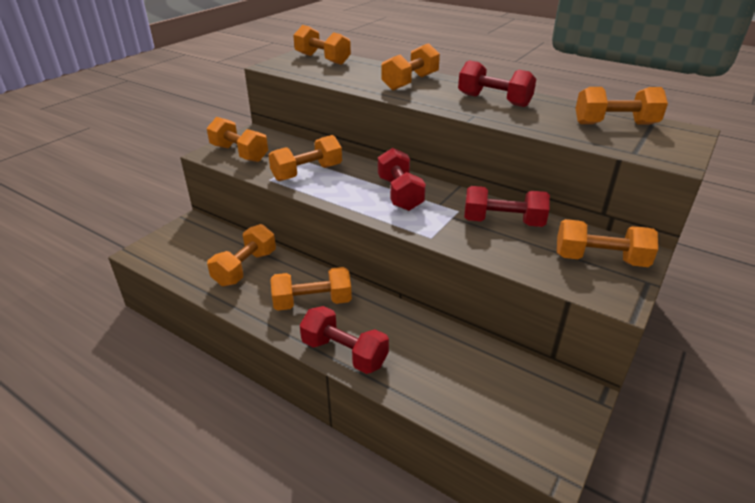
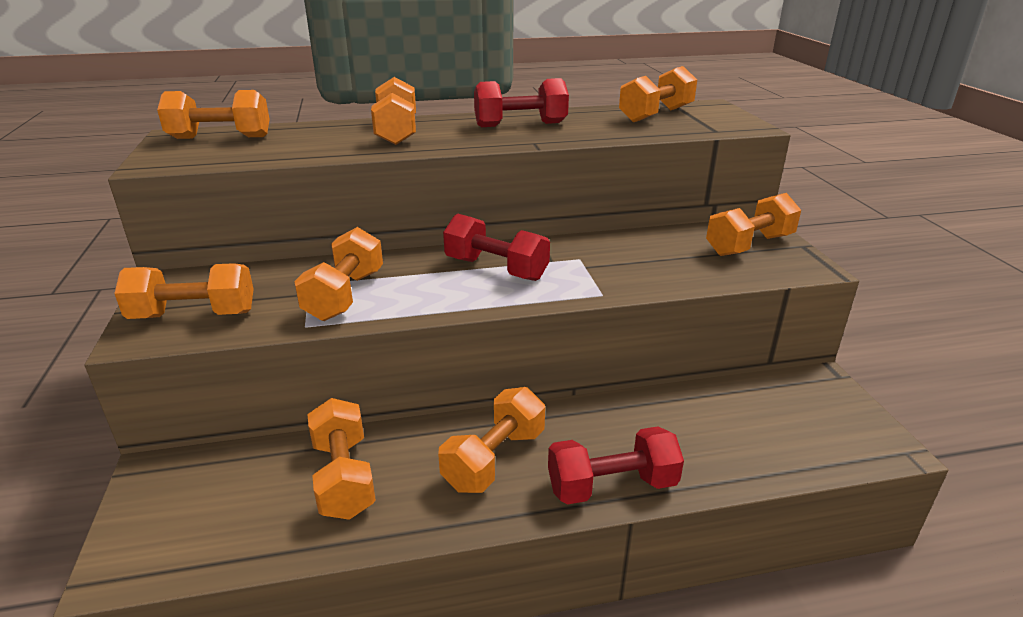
camera: 45 degrees left, 5 degrees down
red dumbbell [464,186,550,227] -> none

